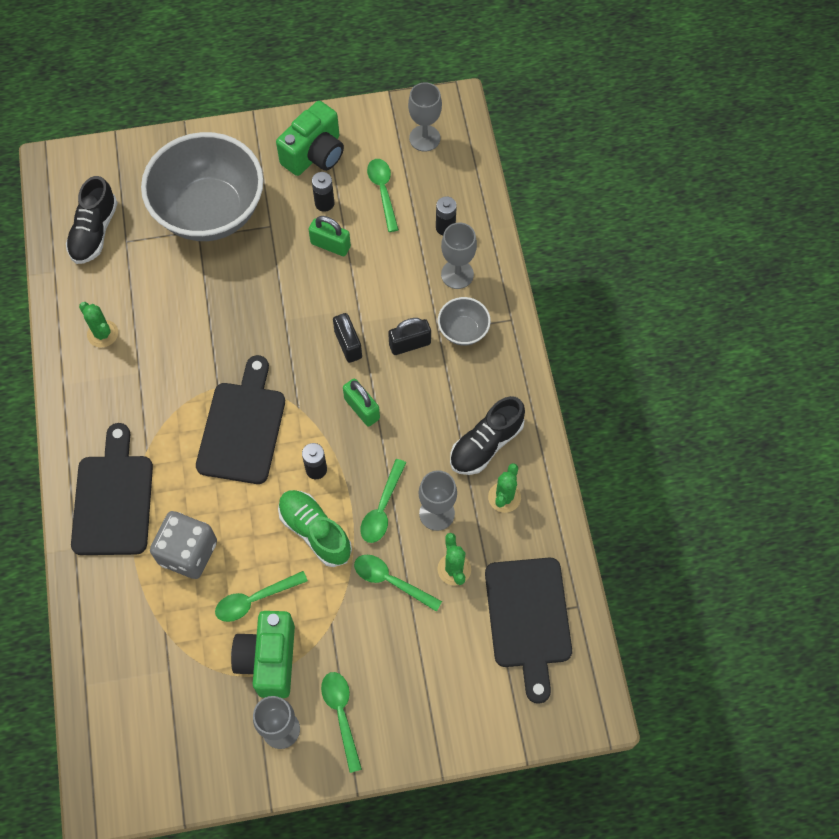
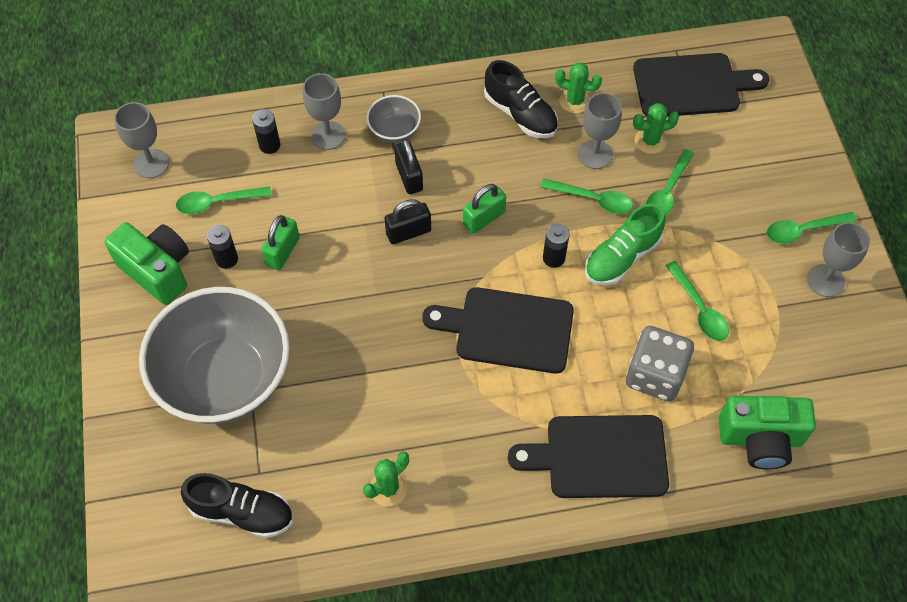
camera: 90 degrees left, 5 degrees down
green camera [231,611,295,698] -> green camera moved to [719,396,816,469]

